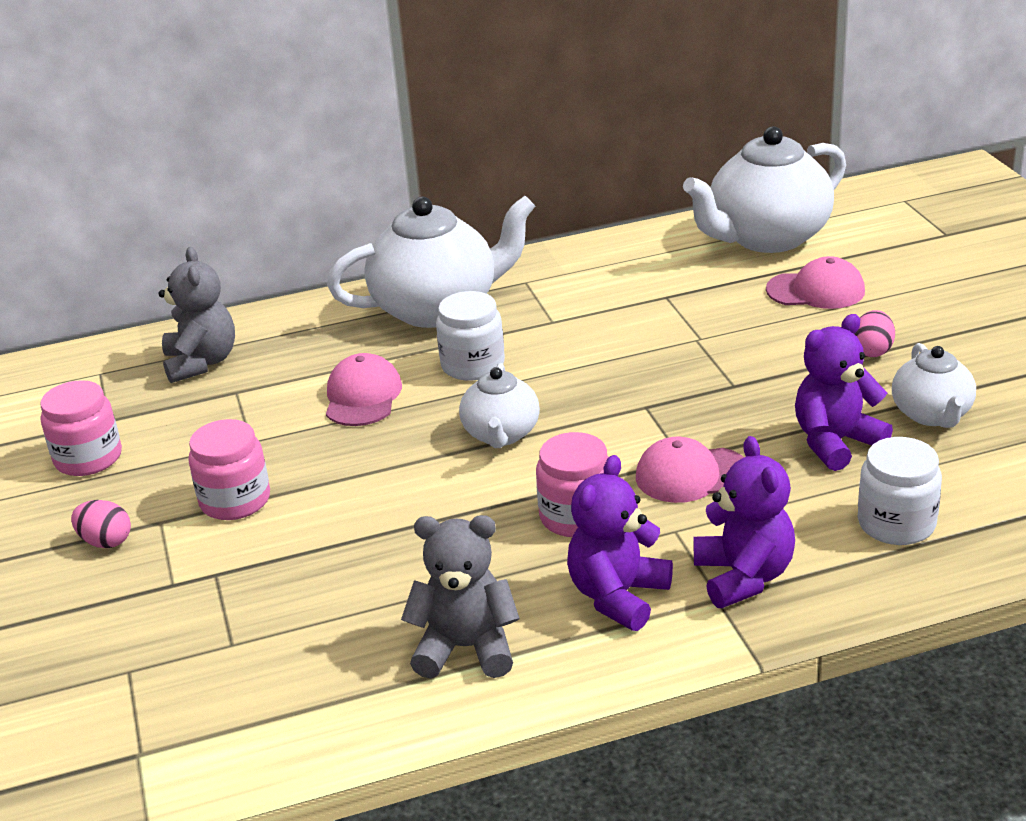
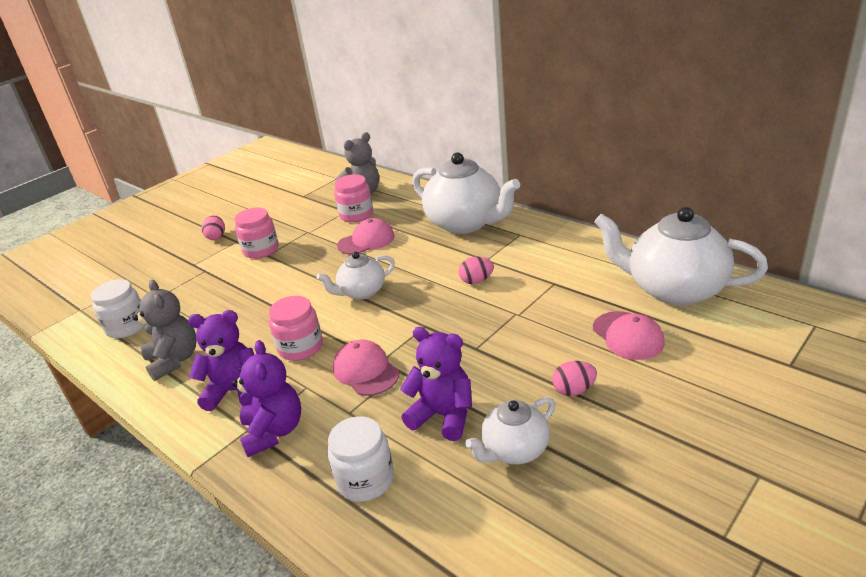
camera: 60 degrees right, 0 degrees up
pink jar [40,380,122,476] -> pink jar moved to [334,174,373,222]
white jar [436,291,505,381] -> white jar moved to [91,279,145,338]
purple teddy bear [694,436,795,608] -> purple teddy bear turned 60 degrees counterclockwise [232,340,301,457]
none -> pink egg [459,257,494,284]

